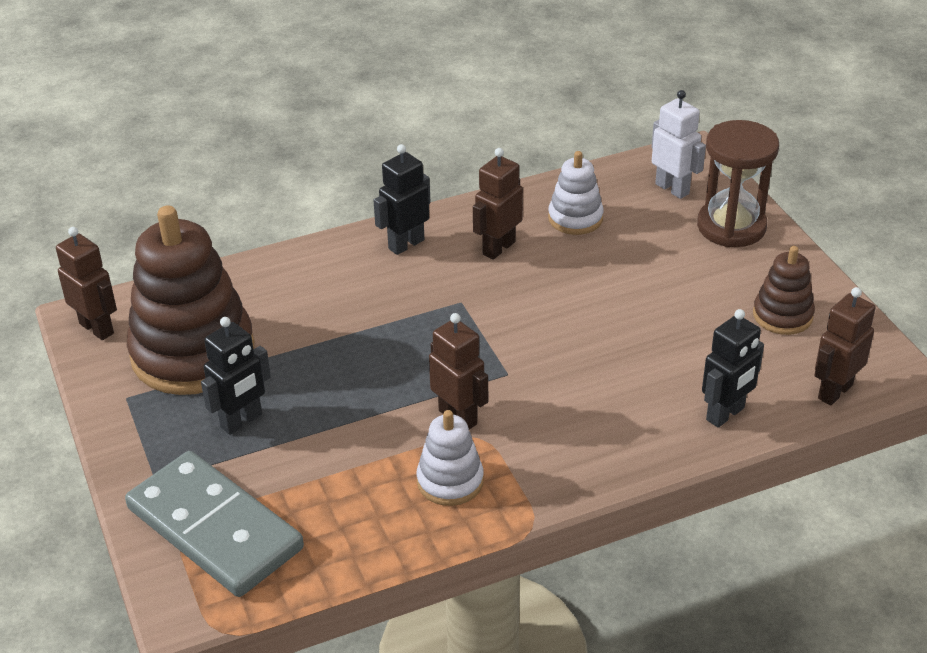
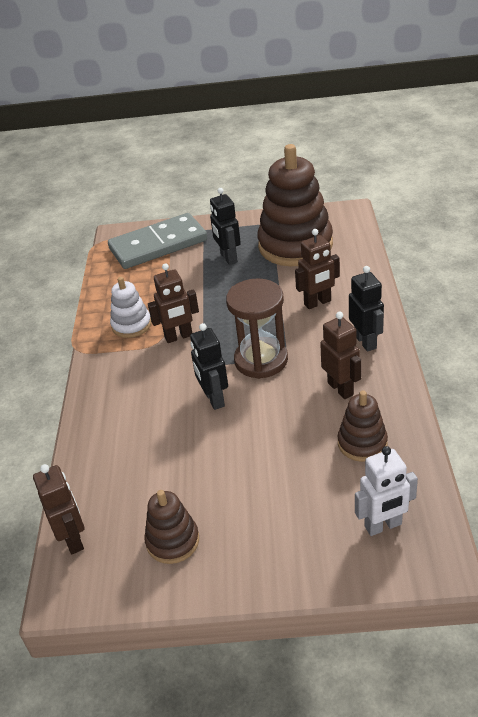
camera: 115 degrees right, 0 degrees up
brown robot [56,227,117,340] -> brown robot moved to [295,229,340,309]
white stacking toy [548,151,604,235] -> brown stacking toy [338,390,388,462]
brown hourglass [697,120,779,247] -> brown hourglass moved to [226,278,288,379]
black robot [702,309,764,428] -> black robot moved to [190,323,228,410]

